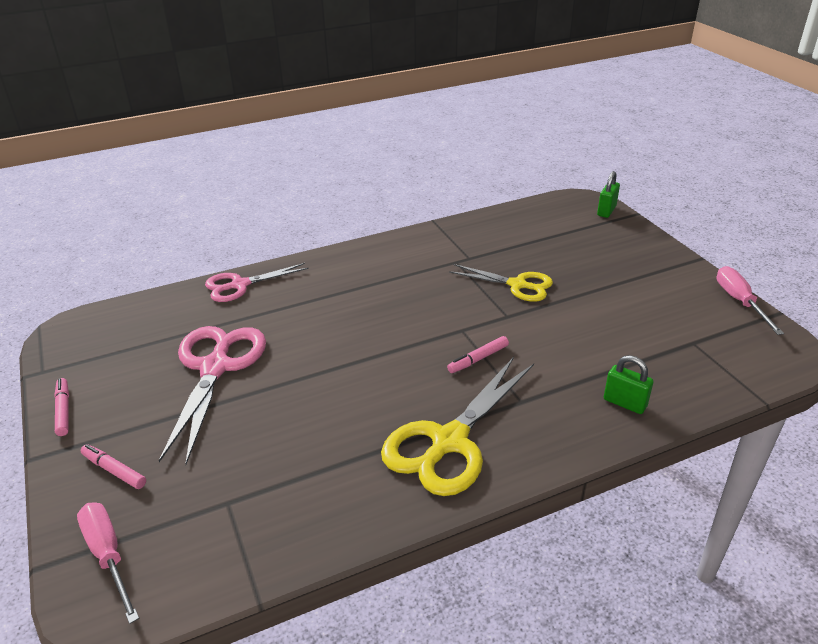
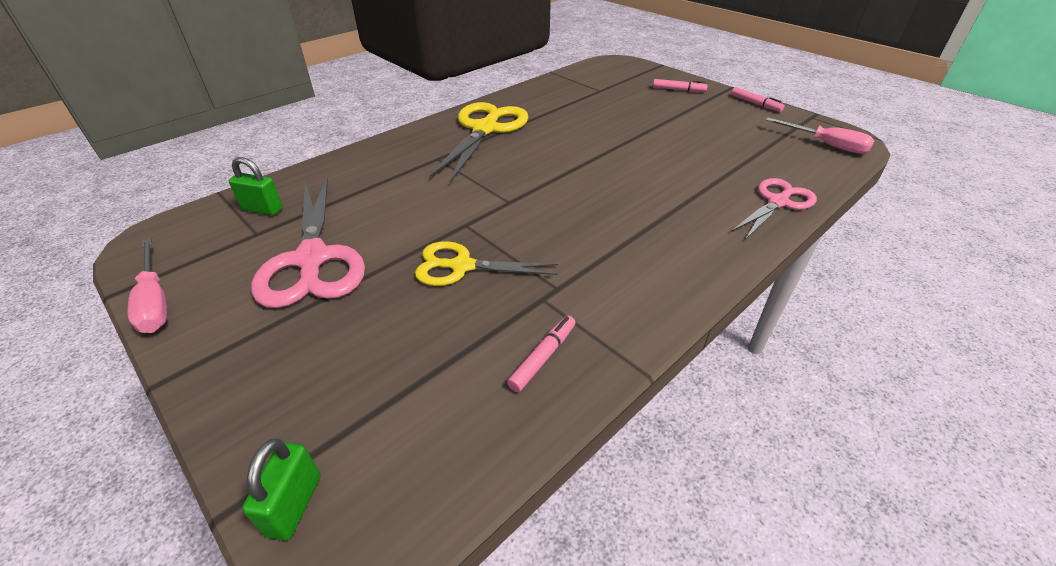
camera: 160 degrees right, 5 degrees up
pink screwdriver [77,502,139,624] -> pink screwdriver moved to [766,117,874,154]
pink scissors [159,326,266,464] -> pink scissors moved to [251,176,365,308]
pink marker [447,336,509,373] -> pink marker moved to [507,316,575,392]
green padlock [604,355,653,414] -> green padlock moved to [229,157,283,216]

